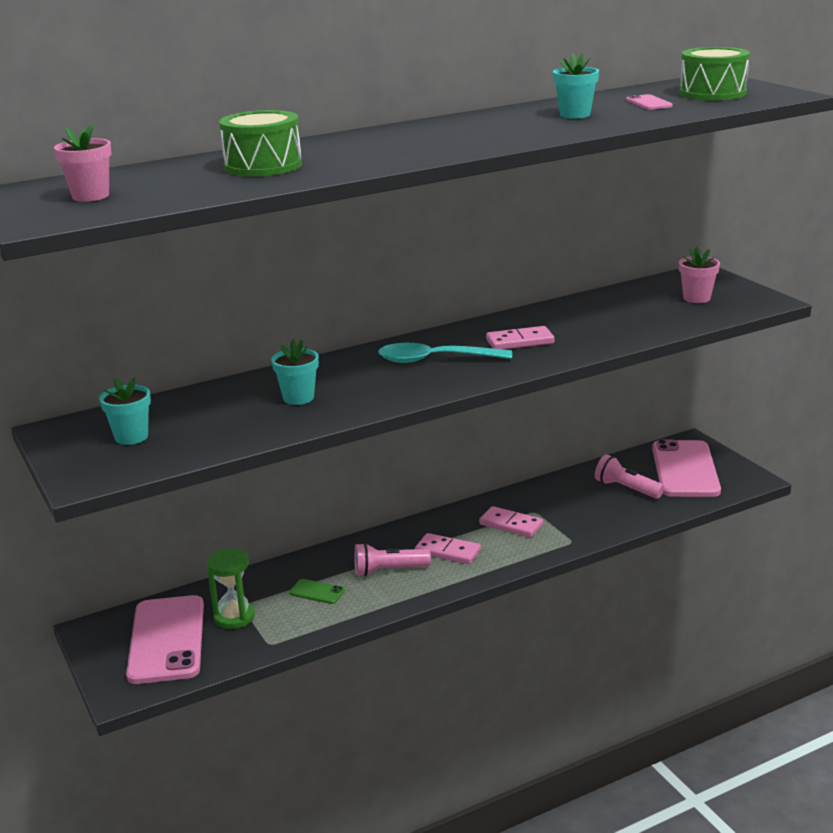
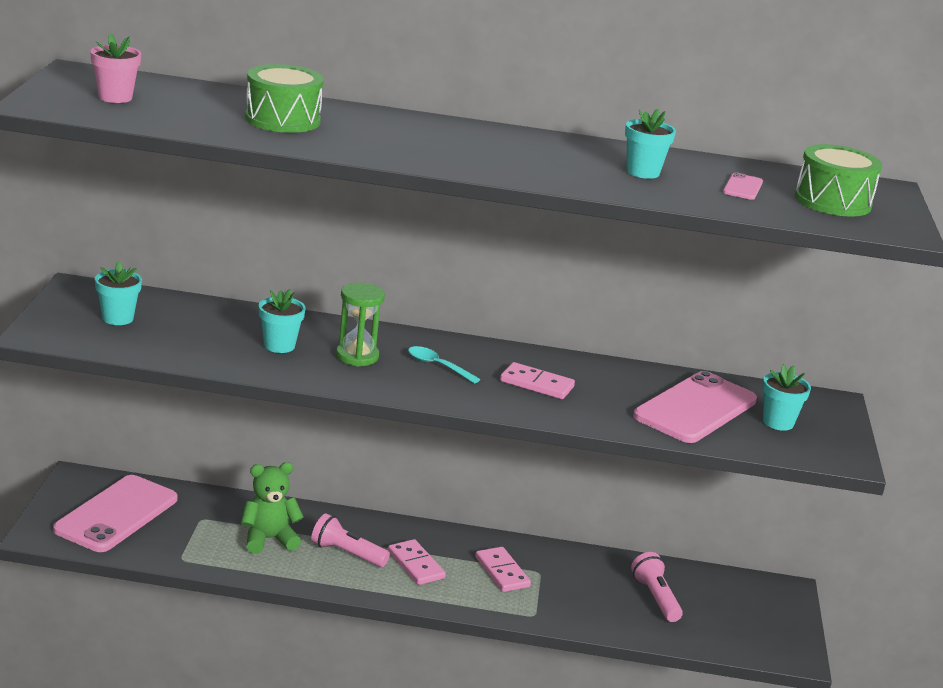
camera: 30 degrees right, 0 degrees up
green hourglass [206,548,255,629] -> green hourglass moved to [336,282,385,367]
green phone [289,579,345,604] -> green teddy bear [241,462,304,554]
turquoise spoon [378,343,512,363] -> turquoise spoon [408,346,480,384], size x0.61
pink phone [652,439,721,497] -> pink phone moved to [633,371,757,443]
pink flower pot [679,247,720,303] -> turquoise flower pot [762,364,811,431]

